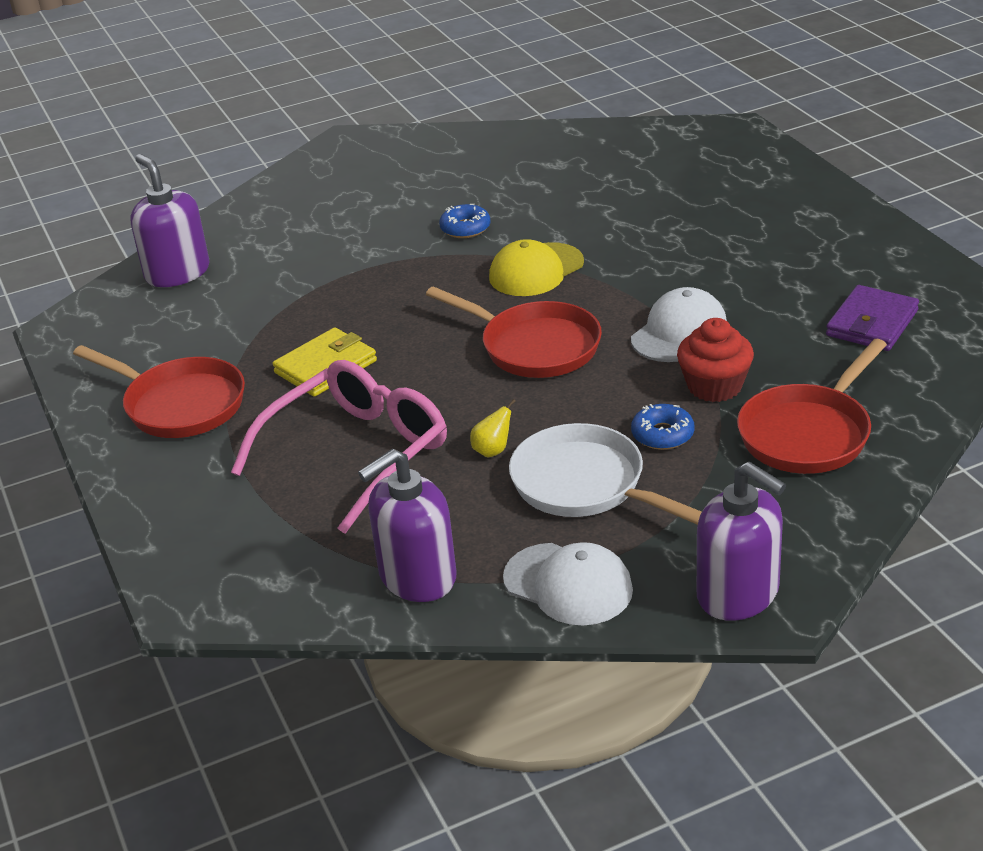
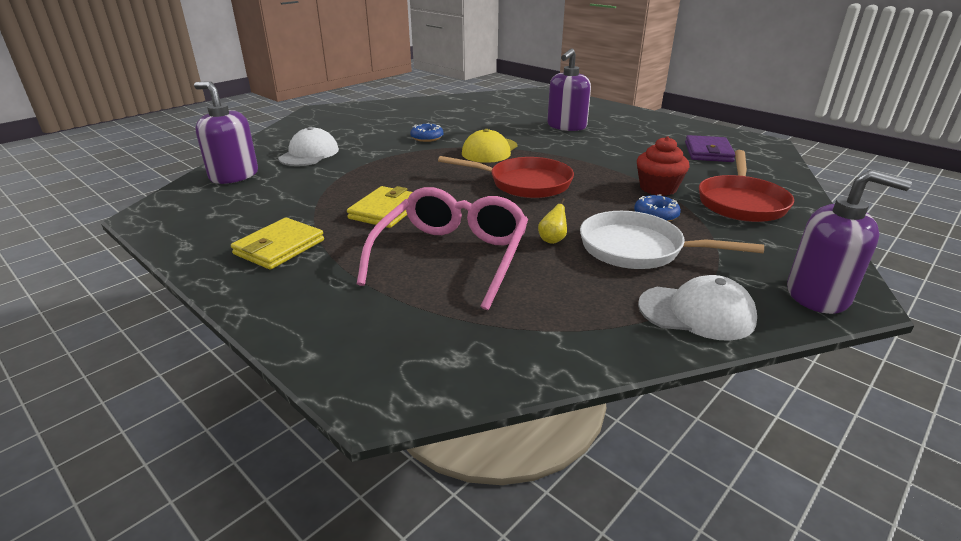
camera: 25 degrees left, 5 degrees down
red pan [73,345,245,438] -> yellow wallet [231,218,324,270]
purple soap dispenser [358,449,457,602] -> purple soap dispenser moved to [547,48,591,131]
white cap [631,287,727,362] -> white cap moved to [278,127,339,166]

